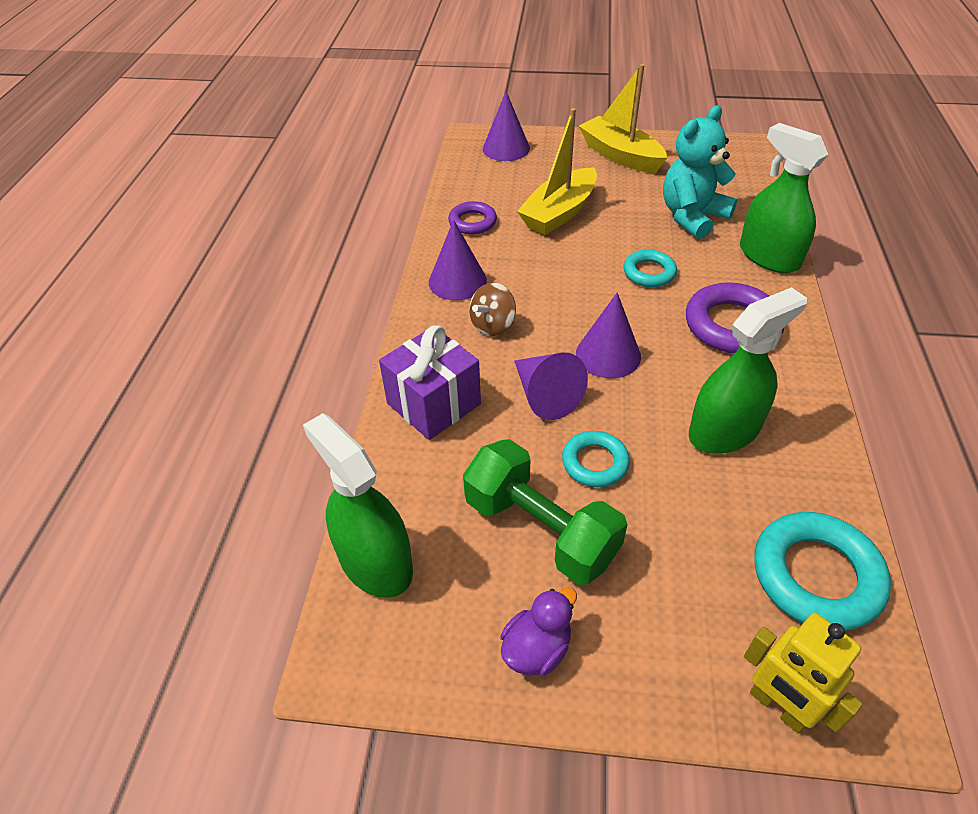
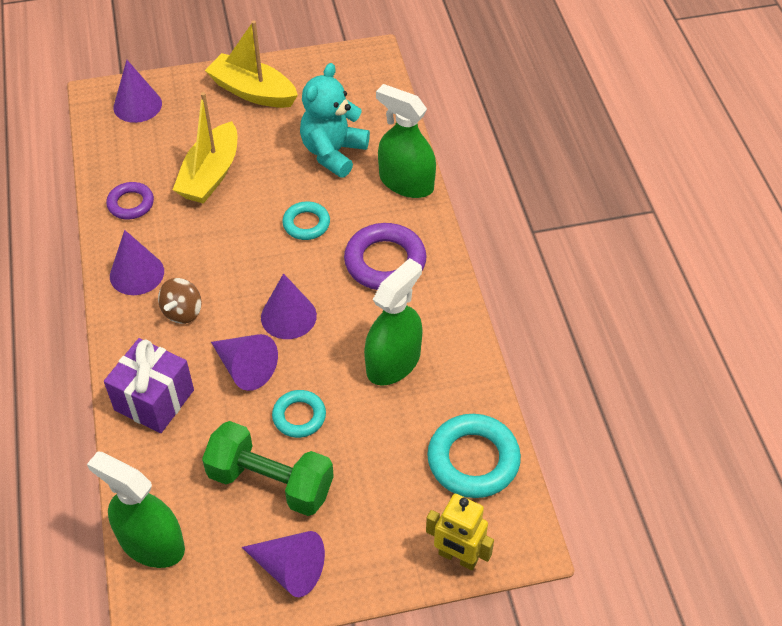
camera: 20 degrees left, 5 degrees up
purple duck [501,588,577,676] -> purple cone [242,531,325,597]

